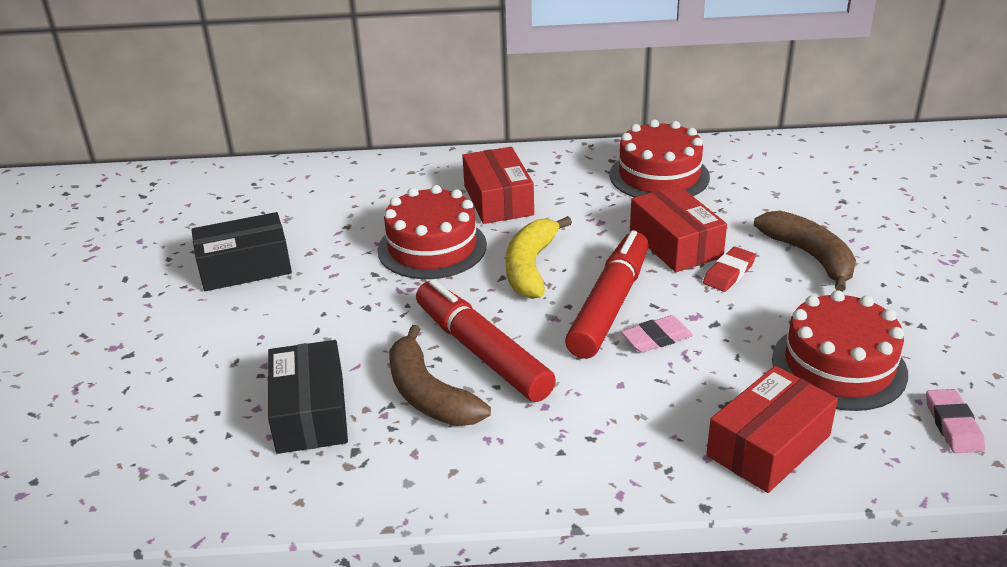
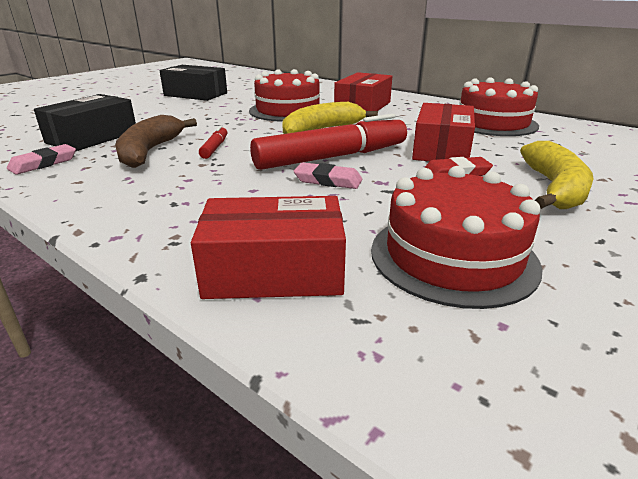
camera: 40 degrees right, 5 degrees down
red marker [416,279,556,402] -> red marker [199,126,227,159], size x0.43
brown banana [754,211,856,292] -> yellow banana [520,141,594,209]
pink eraser [926,389,985,453] -> pink eraser moved to [7,144,76,175]

